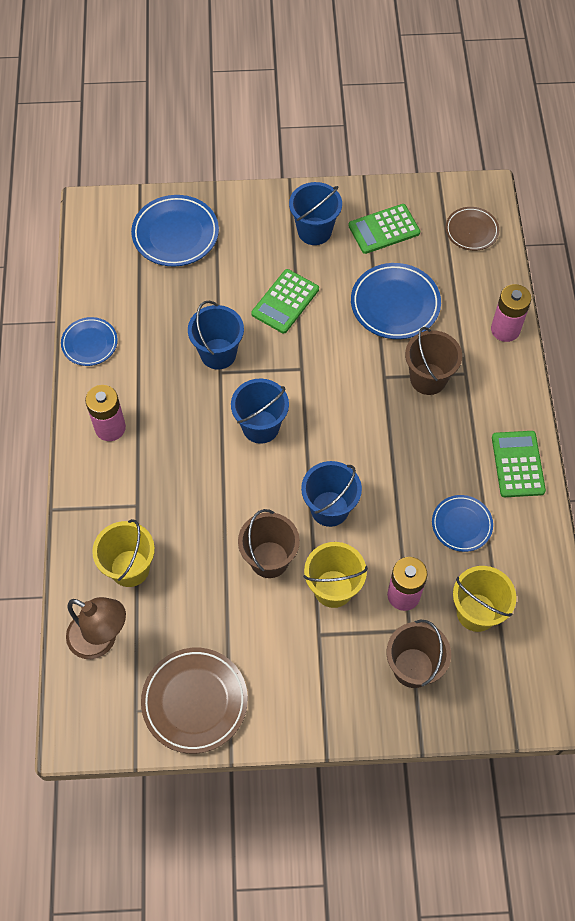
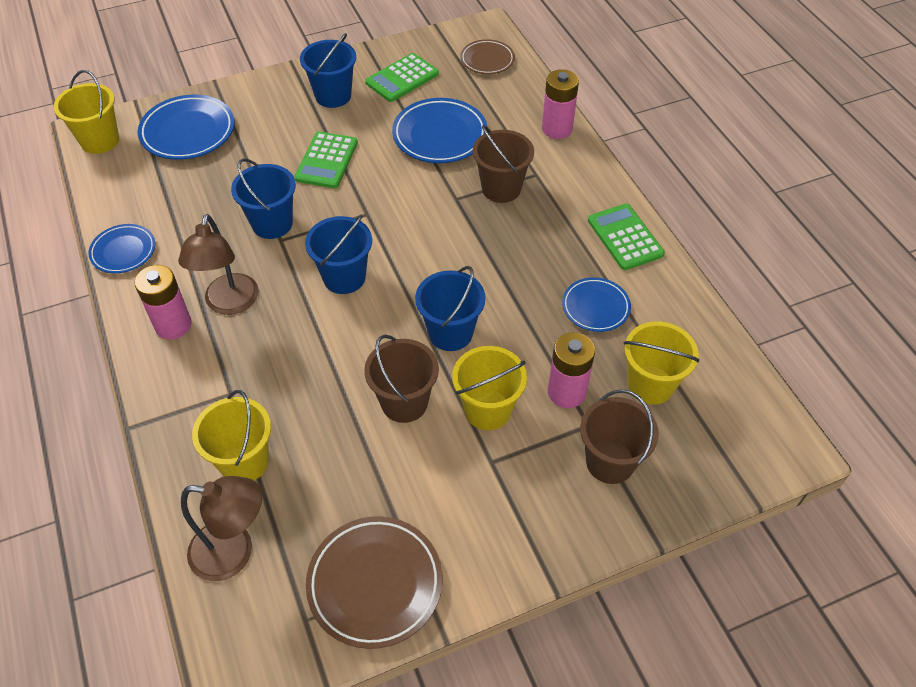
camera: 20 degrees left, 10 degrees down
none -> yellow bucket [54,70,119,154]
none -> brown lamp [178,214,258,315]

